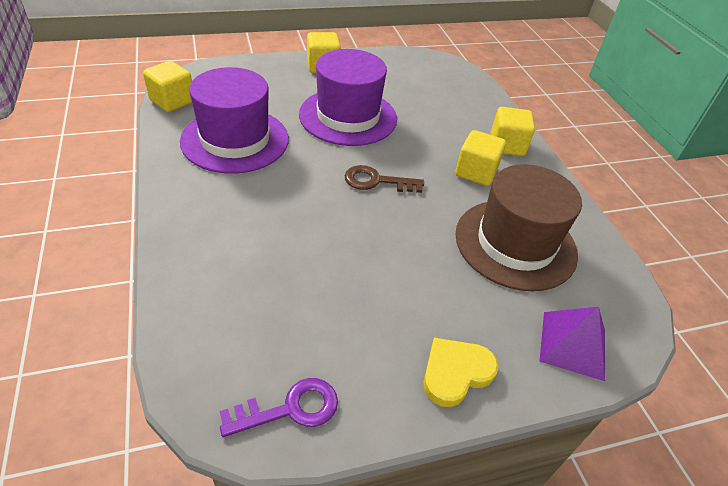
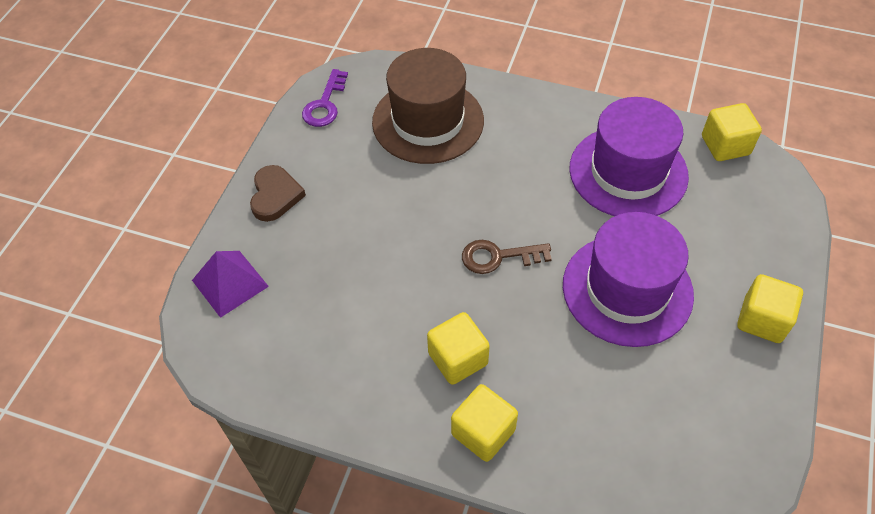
camera: 130 degrees right, 10 degrees up
brown key [344,165,424,193] -> brown key turned 135 degrees counterclockwise [462,240,552,274]
yellow heart [423,338,499,407] -> brown heart [250,165,306,222]
brown hat [455,164,582,291] -> brown hat moved to [372,48,484,164]

